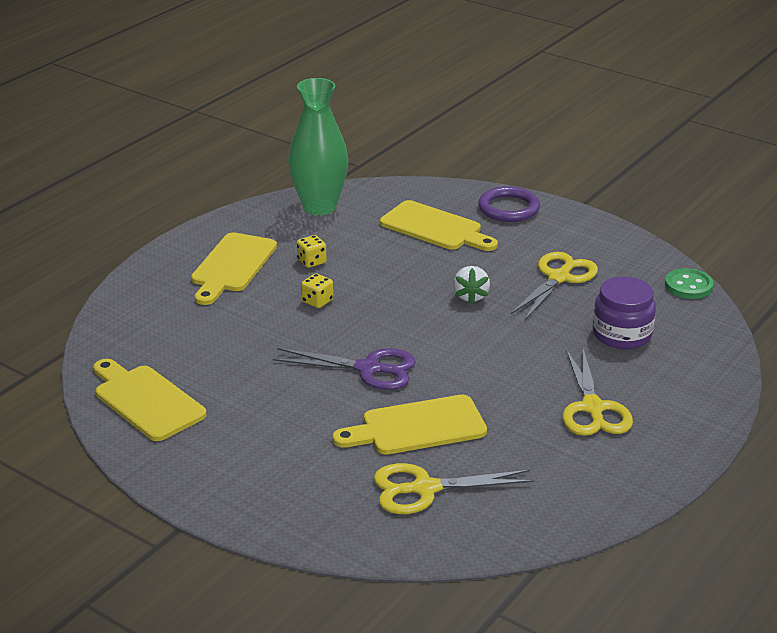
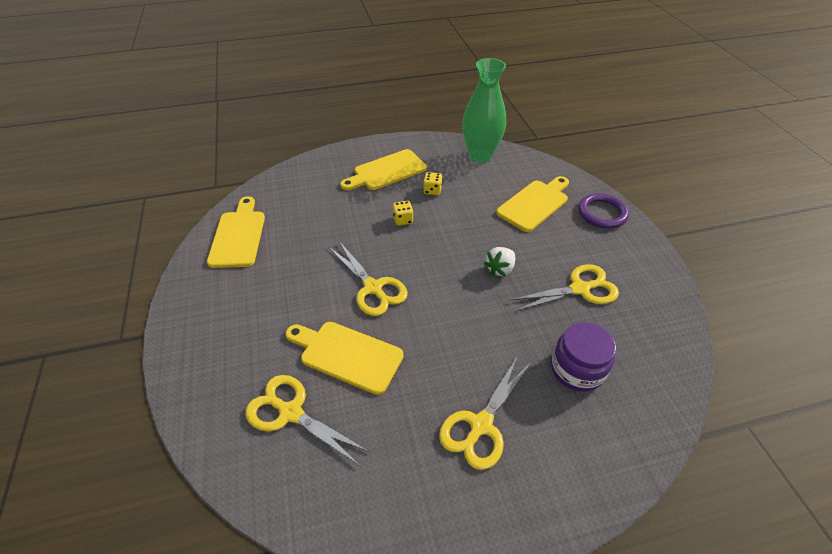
camera: 40 degrees right, 15 degrees up
purple scissors [273,348,416,390] -> yellow scissors [329,241,408,316]
yellow cutting board [380,200,498,251] -> yellow cutting board turned 120 degrees counterclockwise [496,176,569,232]
green button [665,268,713,299] -> none

